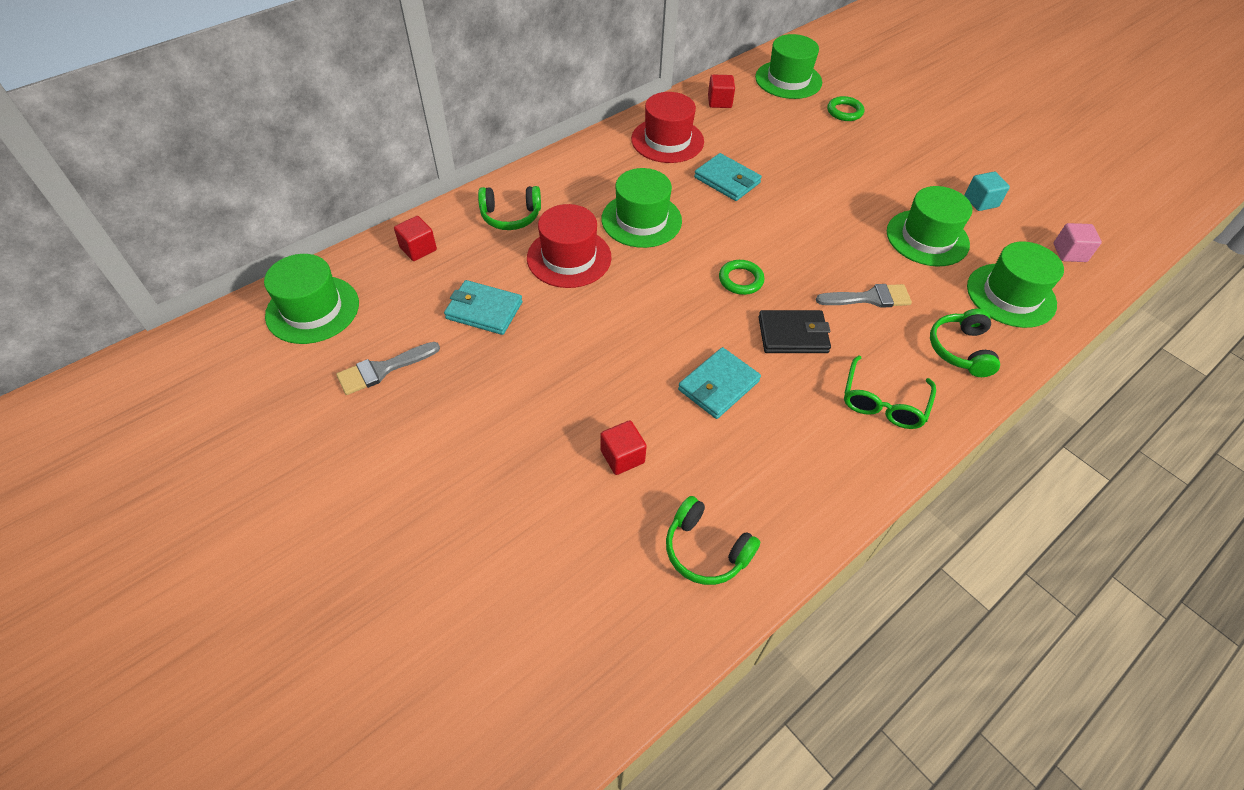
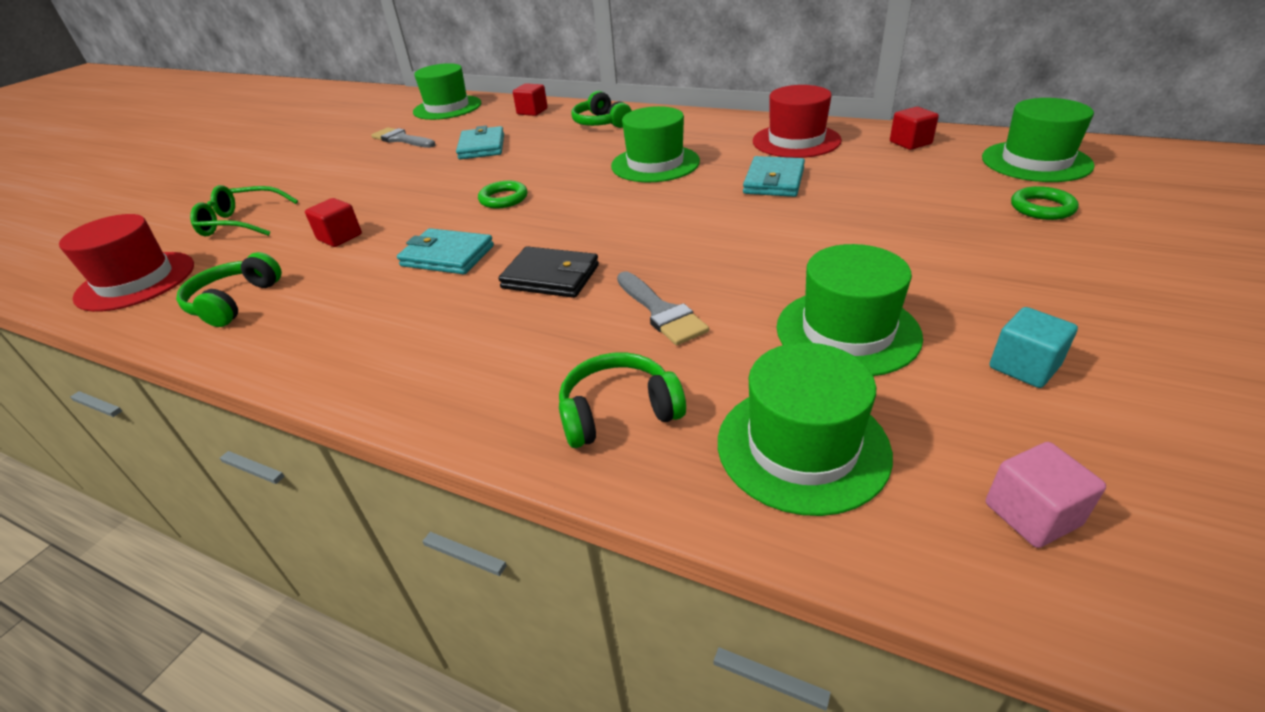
camera: 70 degrees right, 15 degrees down
red hat [527,204,612,288] -> red hat moved to [59,214,194,312]
green ring [719,260,764,295] -> green ring moved to [478,181,528,208]
black wallet [759,310,831,353] -> black wallet turned 45 degrees counterclockwise [498,246,599,298]
green glasses [844,355,936,429] -> green glasses moved to [190,185,298,236]

